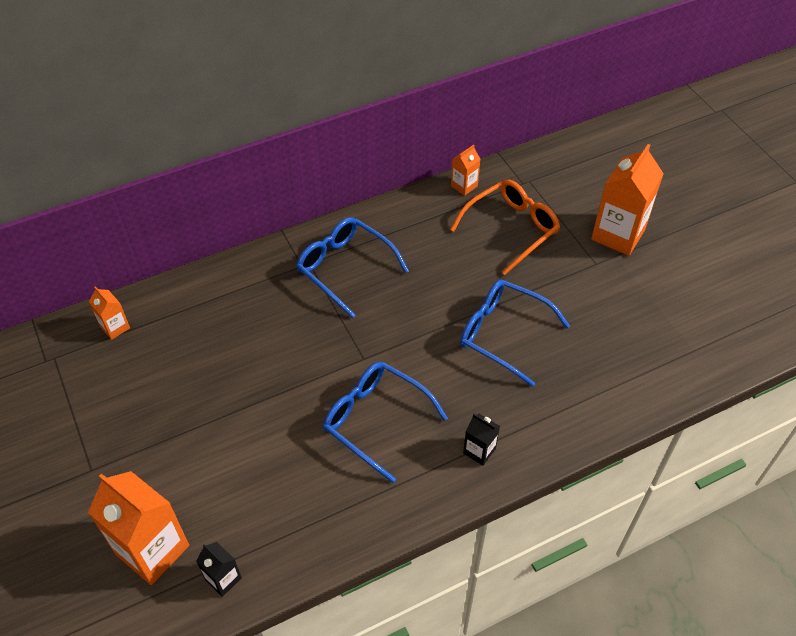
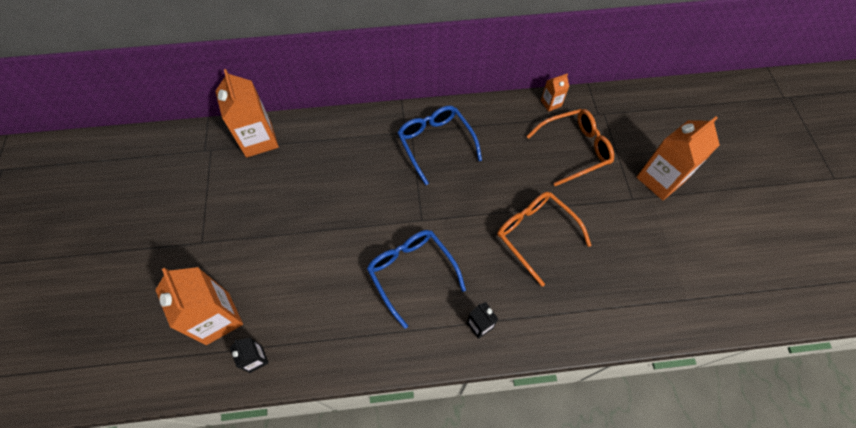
camera: 20 degrees right, 10 degrees up
orange carton [89,286,130,340] -> orange carton [215,69,279,158], size x2.04
blue glasses [460,280,570,387] -> orange glasses [497,192,592,287]

